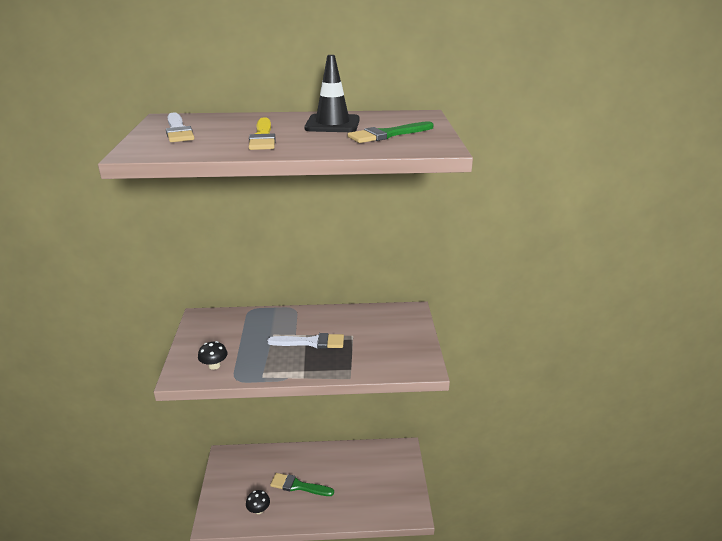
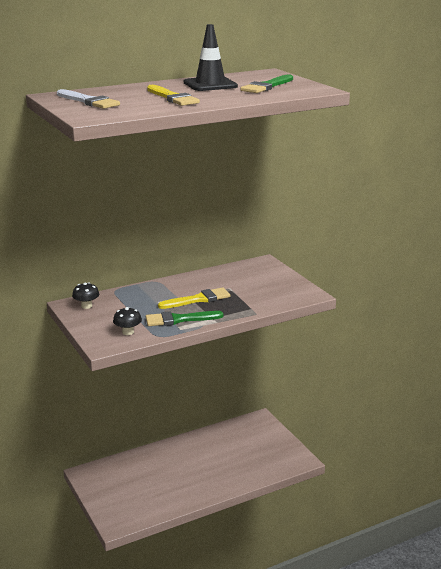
camera: 25 degrees left, 5 degrees down
black mushroom [246,490,270,514] -> black mushroom moved to [72,282,99,309]
white brush [267,333,344,349] -> yellow brush [158,287,230,309]
green brush [270,473,334,496] -> green brush moved to [146,311,223,326]

